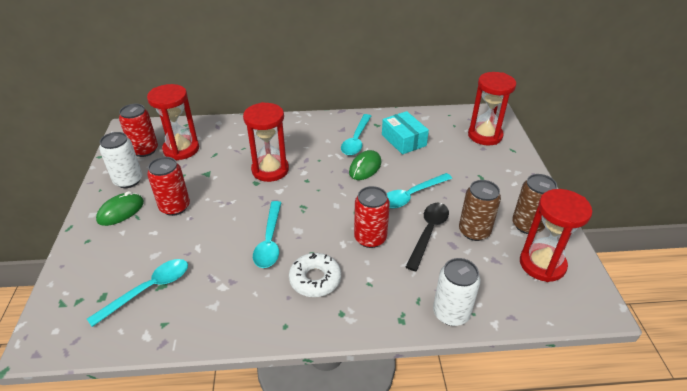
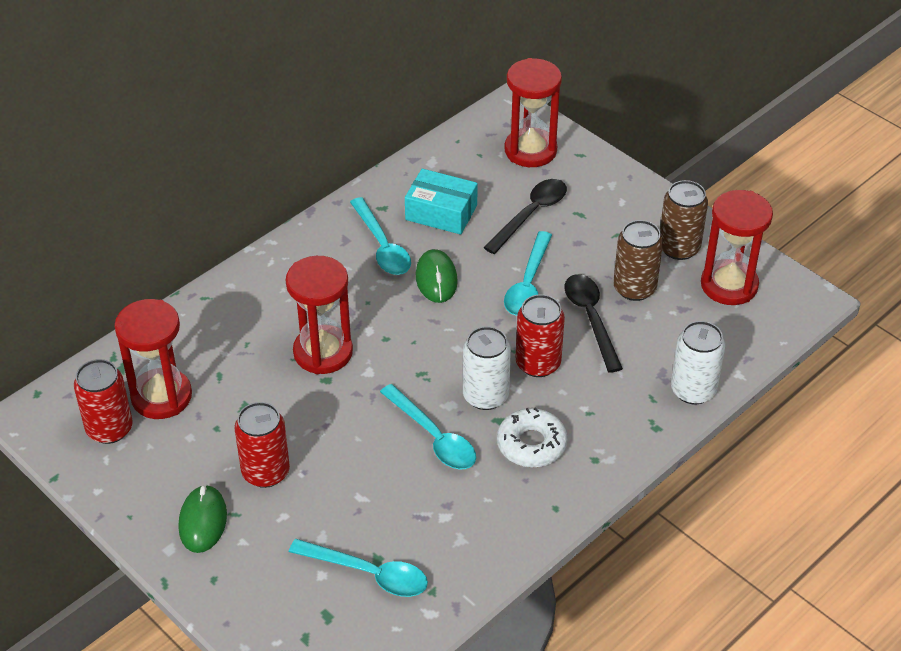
camera: 40 degrees left, 5 degrees up
turquoise spoon [87,259,188,327] -> turquoise spoon turned 105 degrees clockwise [289,539,428,597]
white can [99,132,142,188] -> white can moved to [463,326,511,410]
none -> black spoon [483,179,567,254]

